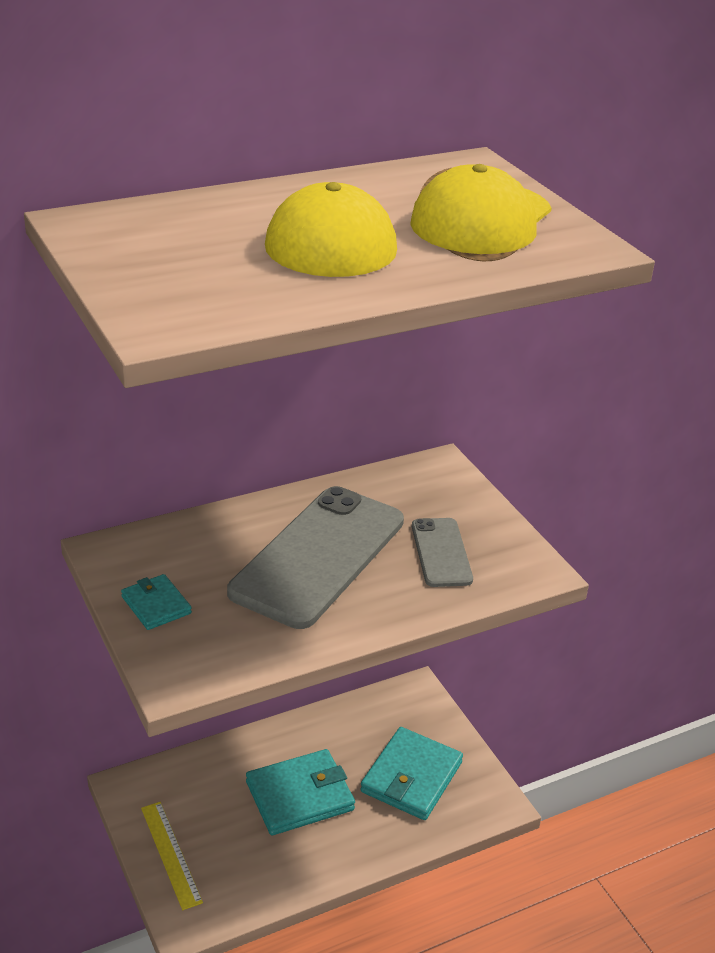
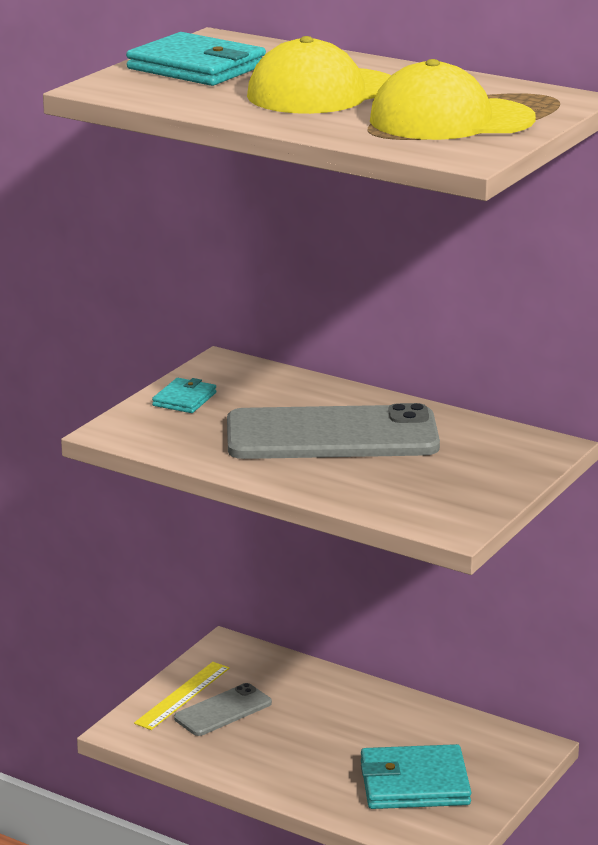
camera: 60 degrees right, 10 degrees down
turquoise wallet [246,749,355,835] -> turquoise wallet moved to [126,32,266,86]
grey phone [412,518,473,587] -> grey phone moved to [174,683,272,736]

